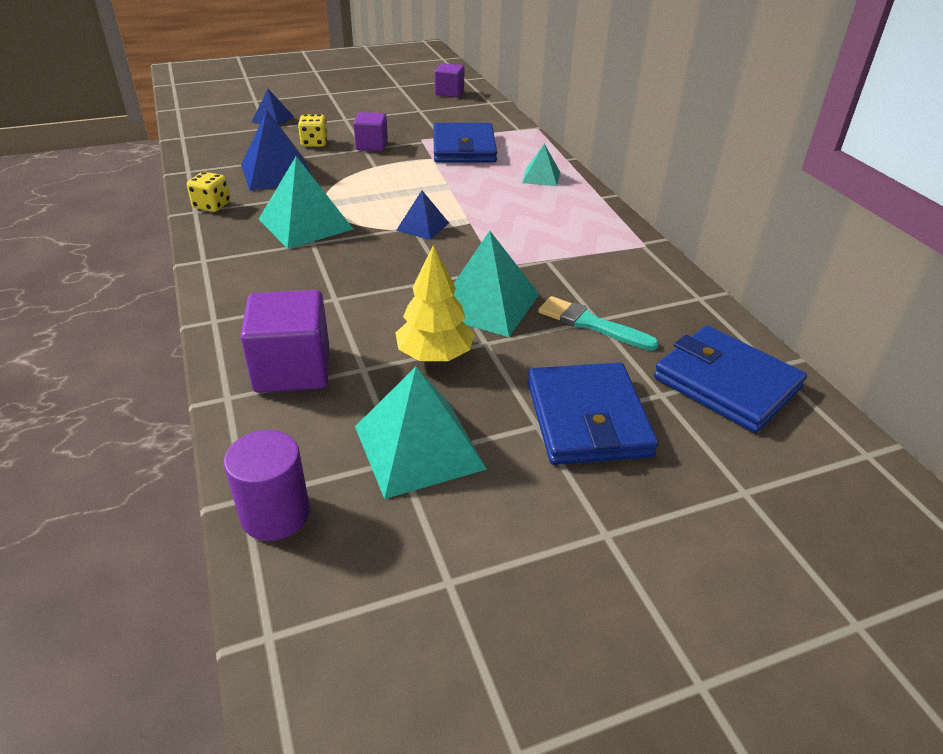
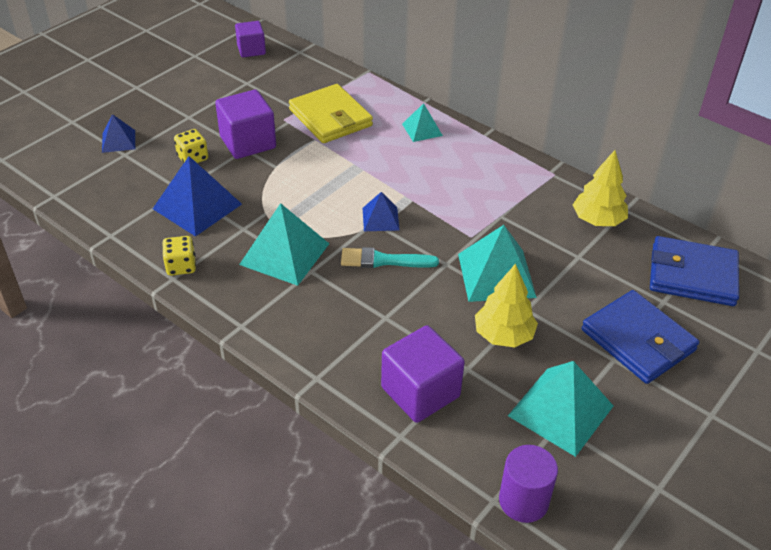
camera: 30 degrees left, 5 degrees up
purple cube [353,112,388,151] -> purple cube [215,90,276,159], size x1.58
blue wallet [433,123,497,163] -> yellow wallet [289,84,373,143]
turquoise brush [538,296,659,351] -> turquoise brush moved to [341,247,439,268]
none -> yellow tree [573,150,628,226]

